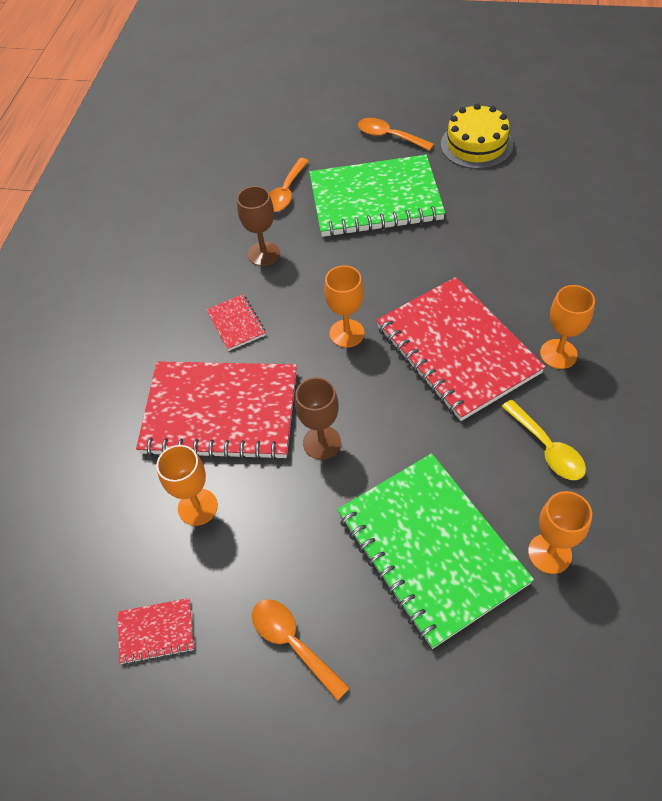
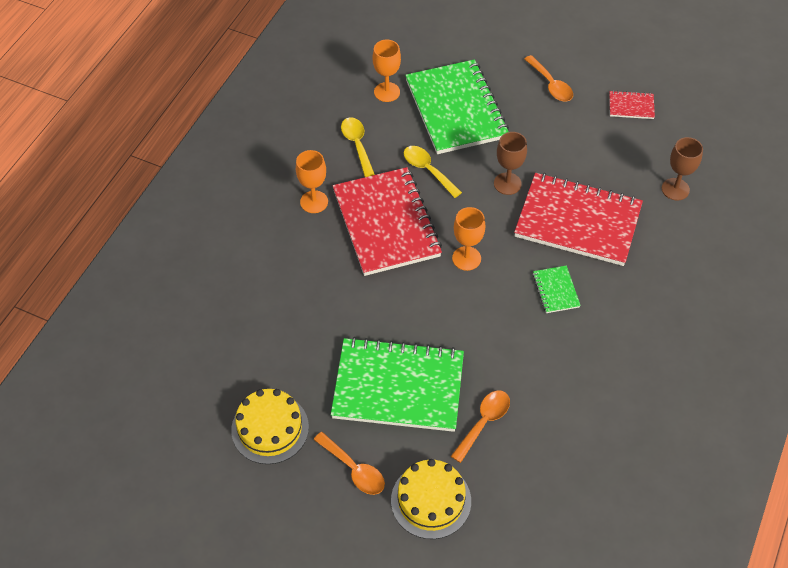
camera: 170 degrees left, 0 degrees up
orange goblet [156,445,218,526] -> none
red notebook [206,294,266,351] -> green notebook [533,265,581,313]
brown goblet [237,186,280,266] -> brown goblet moved to [662,137,703,201]
none -> yellow cake [391,459,471,539]
none -> yellow spoon [404,146,462,198]

